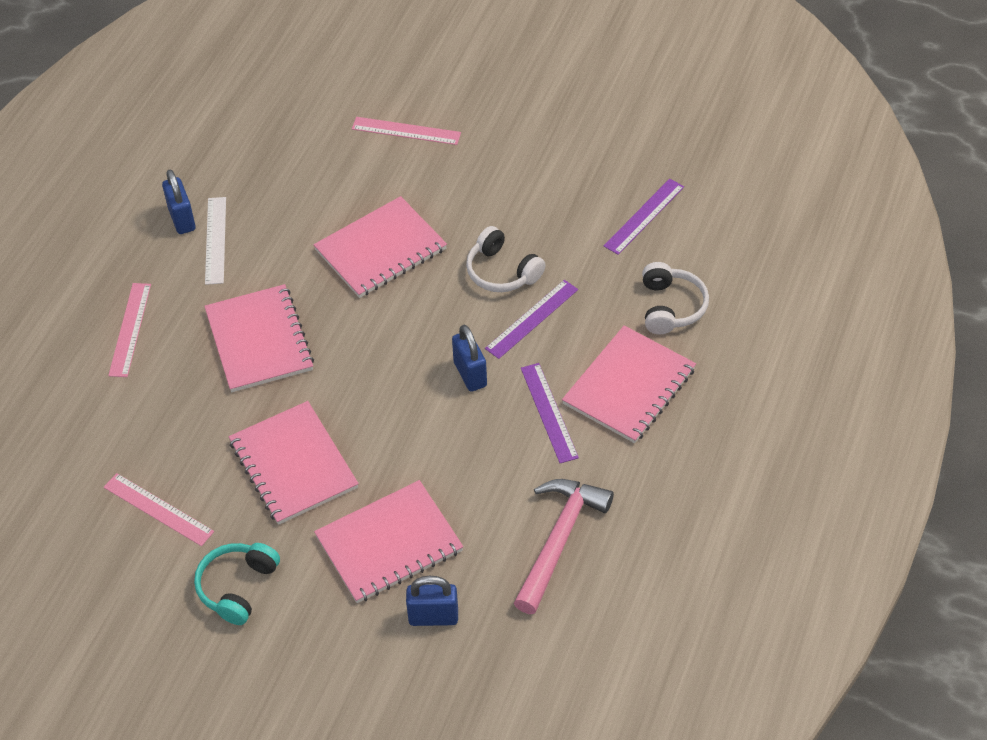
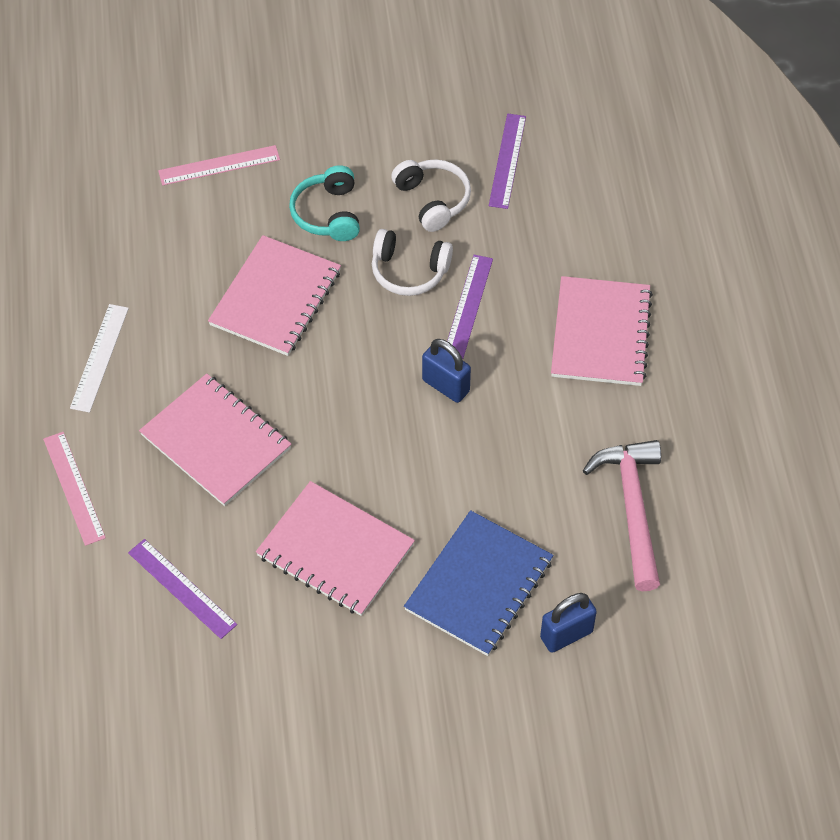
camera: 30 degrees left, 5 degrees up
pink ruler [104,473,214,546] -> none
blue padlock [162,170,196,234] -> none
turquoise headphones [194,543,280,625] -> turquoise headphones moved to [289,165,360,241]
white ruler [205,197,226,285] -> white ruler turned 45 degrees clockwise [70,304,129,413]
pink notebook [314,480,463,603] -> blue notebook [404,510,554,656]
purple ruler [521,363,579,463] -> purple ruler moved to [128,539,237,639]
white headphones [642,262,709,334] -> white headphones moved to [391,159,471,232]

